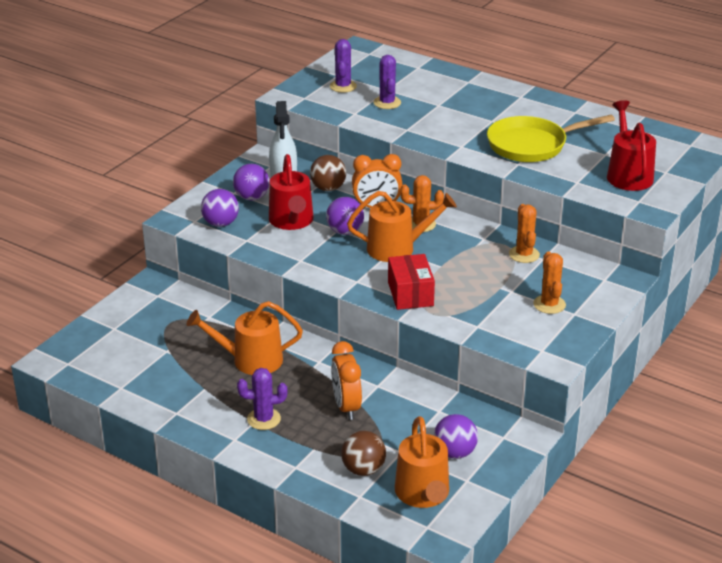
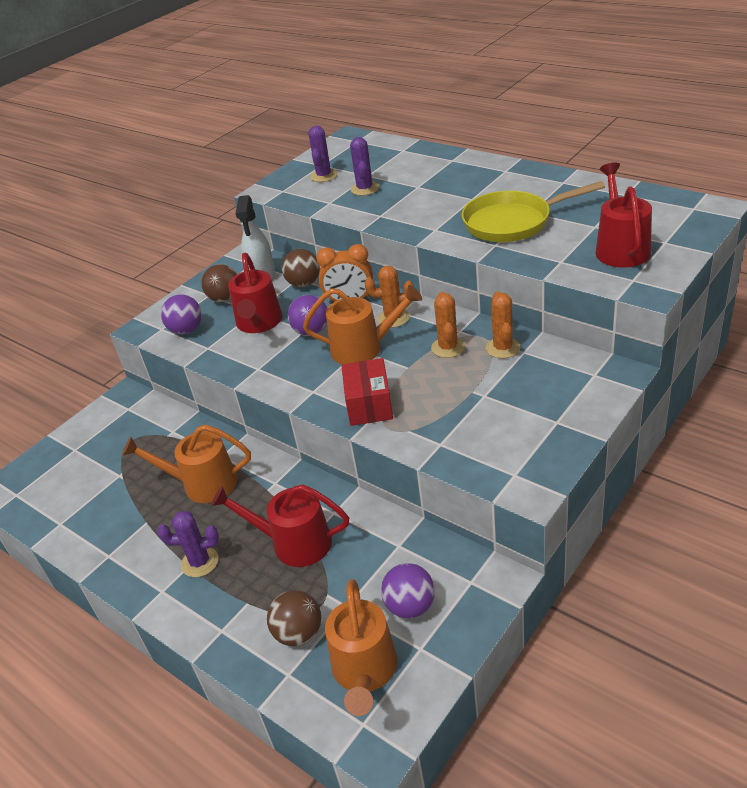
camera: 10 degrees right, 5 degrees up
purple ball [233,164,270,201] -> brown ball [201,264,237,303]
orange clock [331,341,362,420] -> red watering can [211,485,349,567]
orange cactus [533,252,566,314] -> orange cactus moved to [431,292,465,358]

